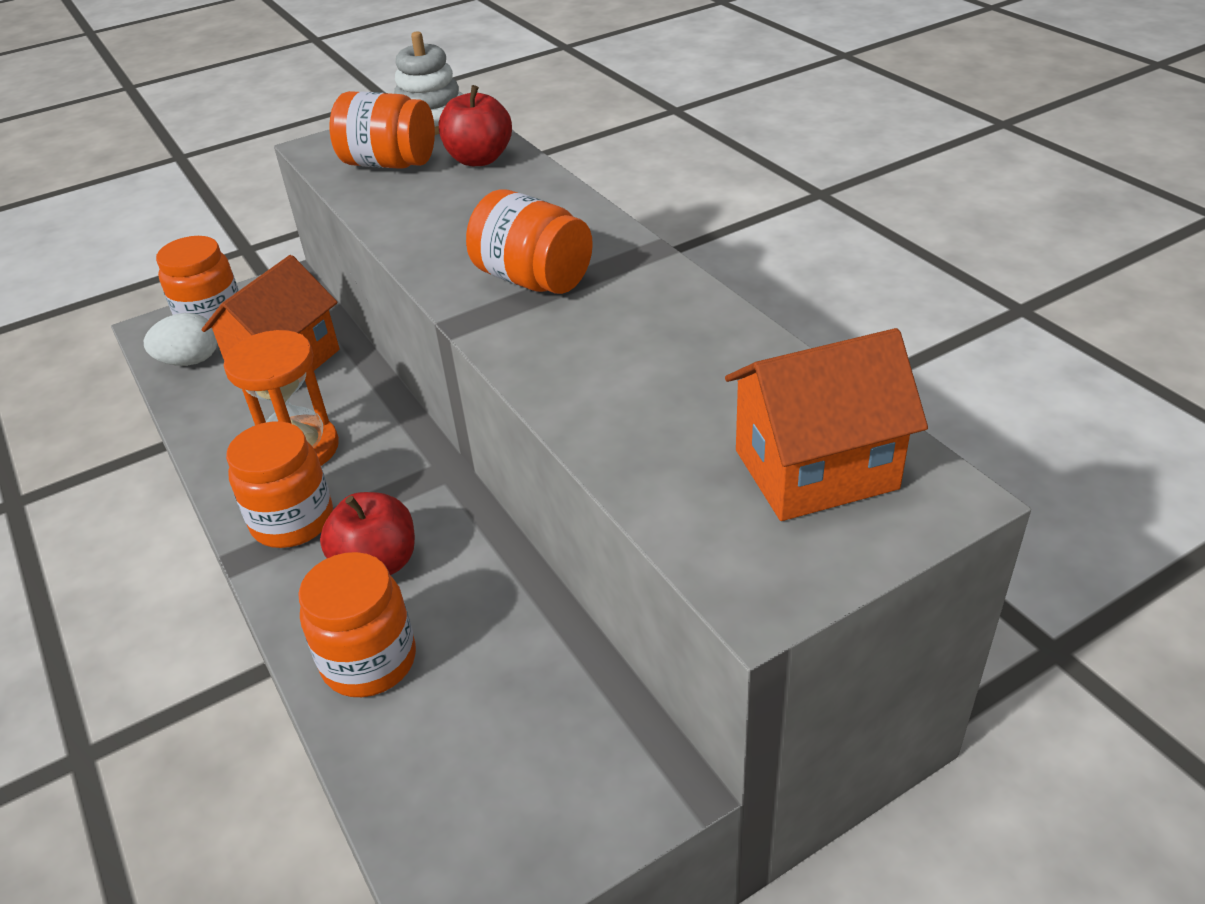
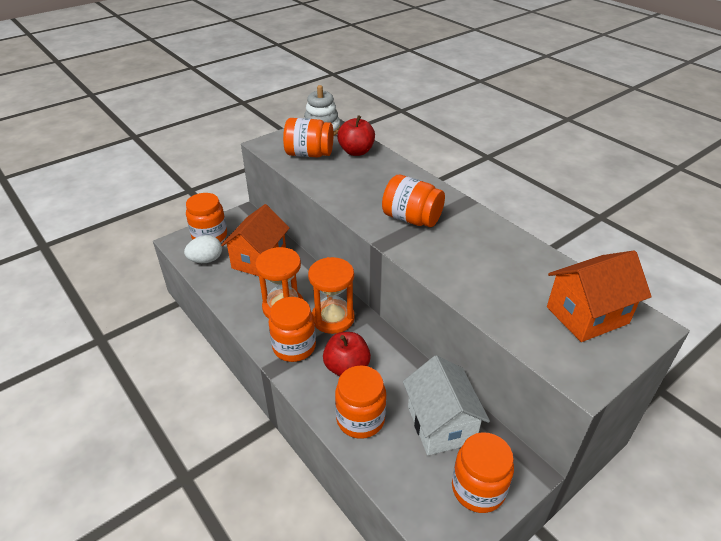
camera: 10 degrees left, 0 degrees up
none -> orange hourglass [308,257,355,334]
none -> white house [403,355,490,455]
none -> orange jar [452,432,514,513]

